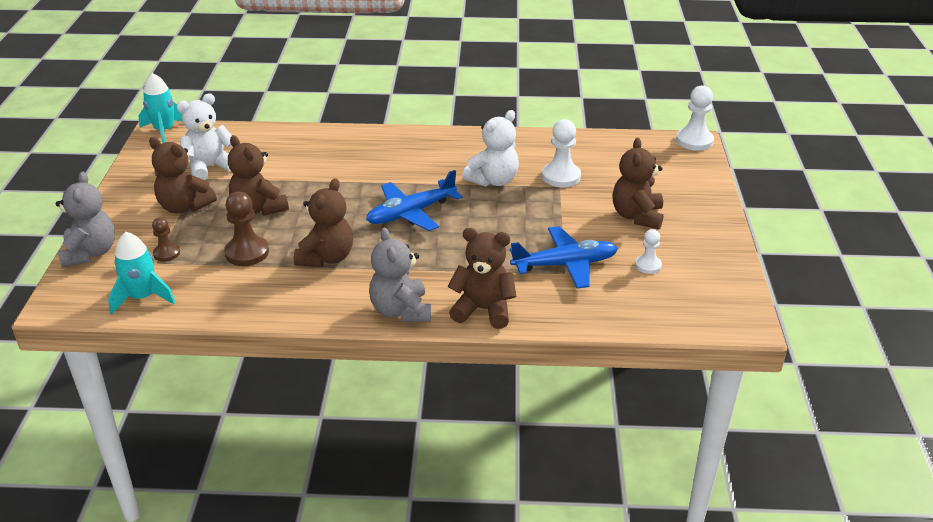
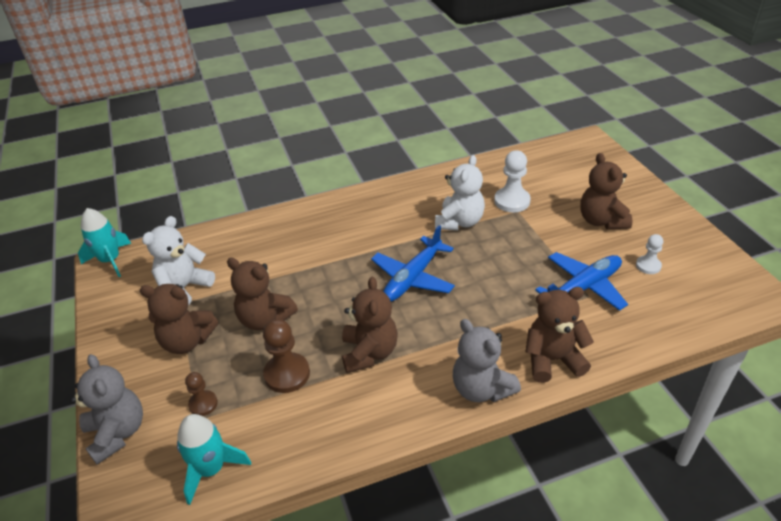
camera: 20 degrees left, 5 degrees up
white pawn [676,85,714,151] -> none

